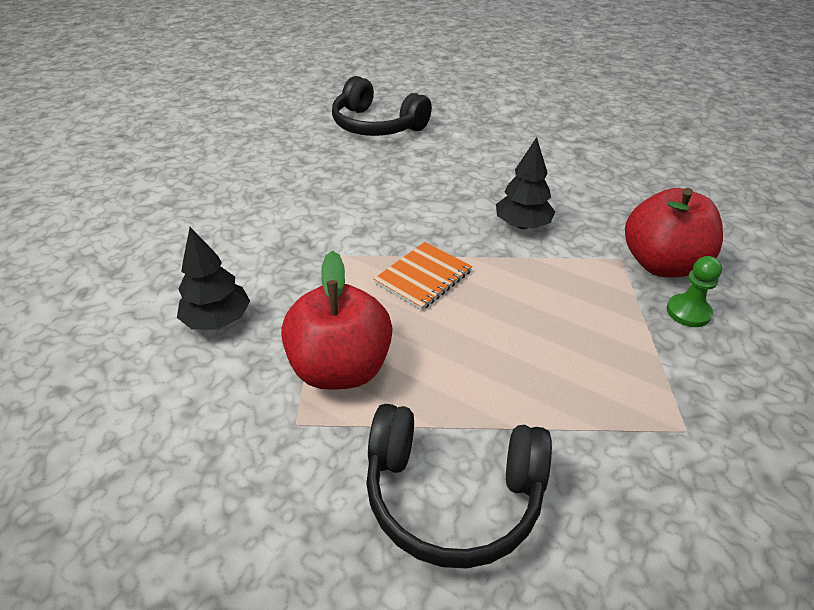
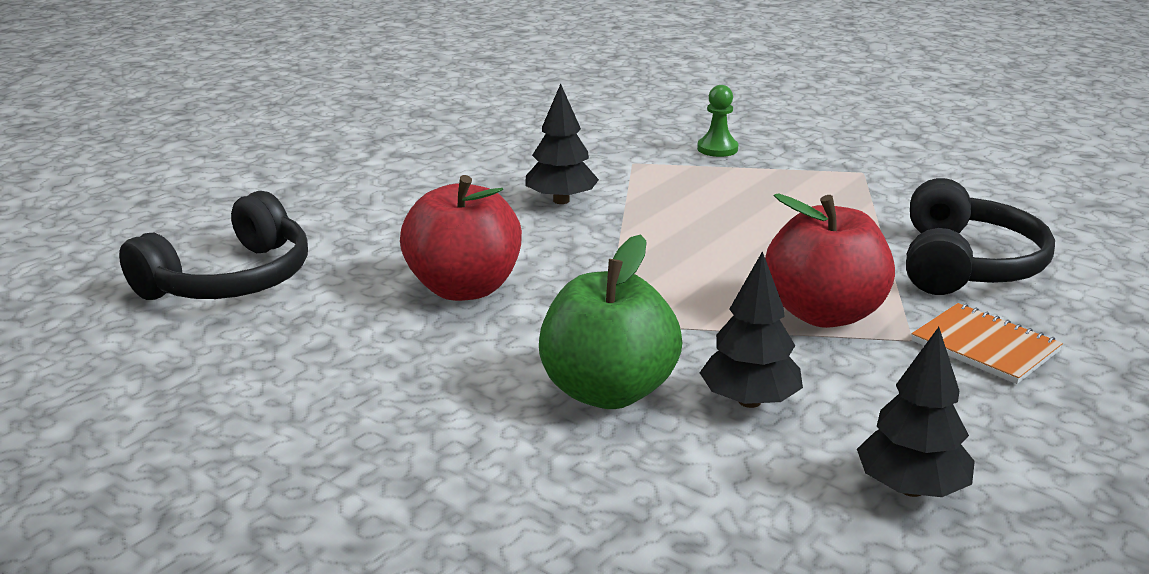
camera: 85 degrees left, 15 degrees down
orange notebook [374,242,472,311] -> orange notebook moved to [912,303,1063,384]
red apple [625,188,723,277] -> red apple moved to [400,175,522,301]
none -> green apple [539,234,682,409]
none -> black tree [857,327,975,497]

